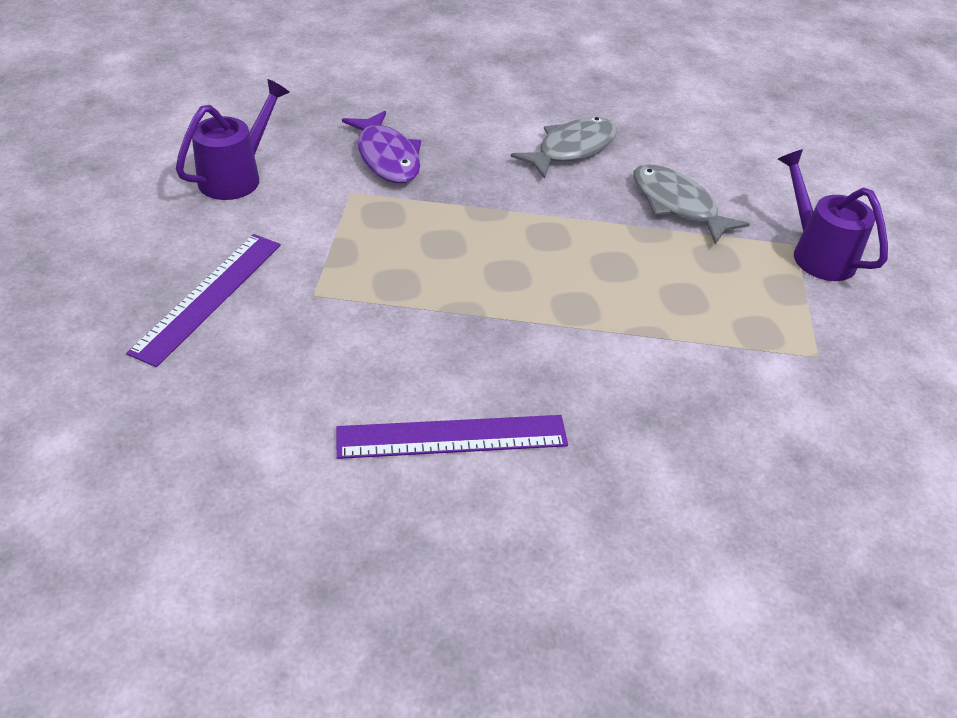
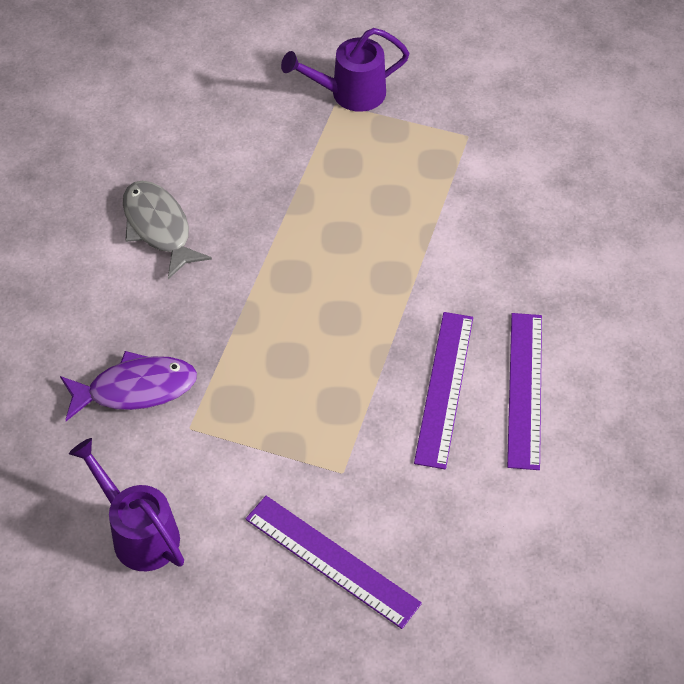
camera: 75 degrees left, 10 degrees up
grey fish [633,164,750,244] -> none
none -> purple ruler [414,312,473,469]

